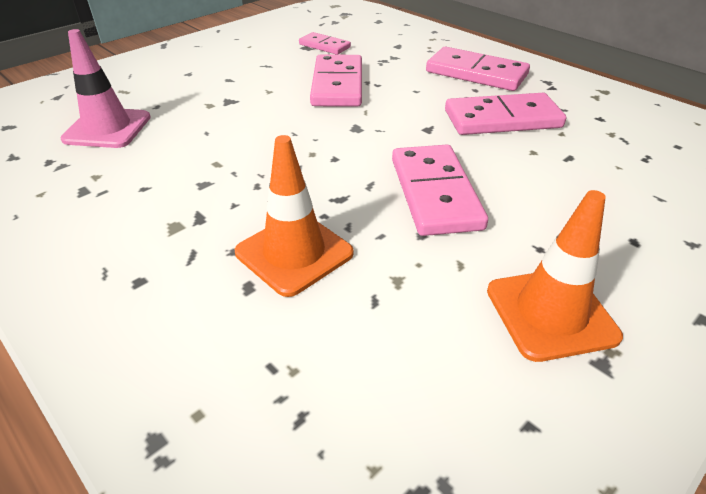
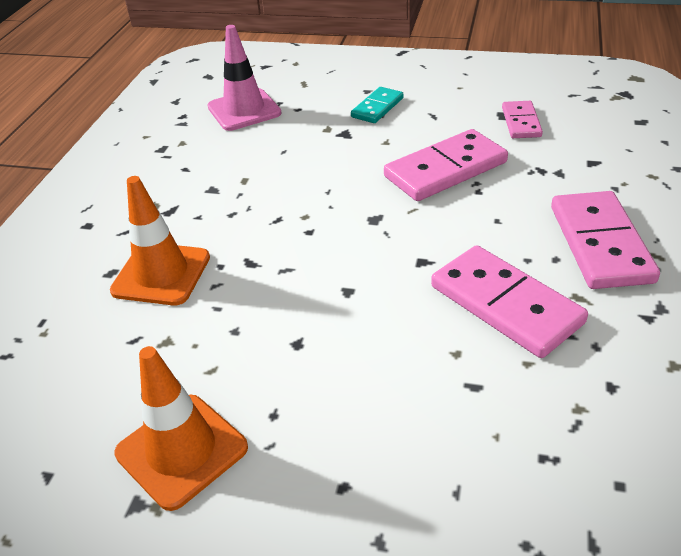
camera: 60 degrees right, 0 degrees up
pink domino [392,145,488,236] -> none
none -> turquoise domino [351,87,404,123]

